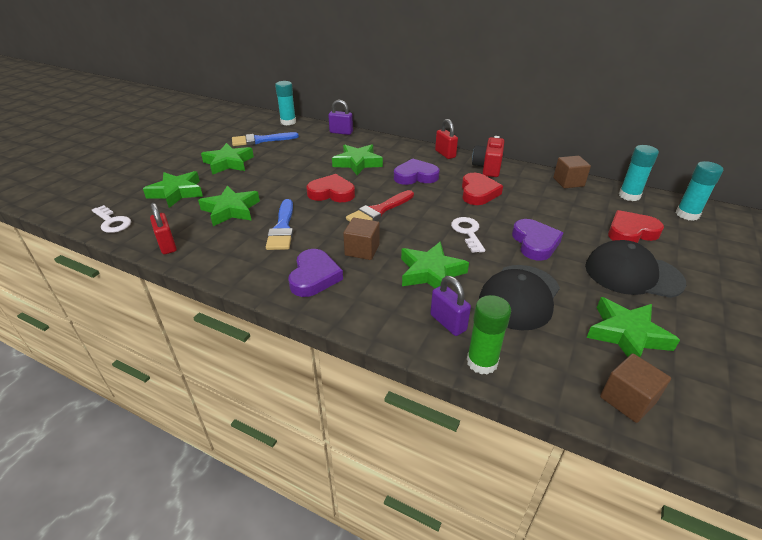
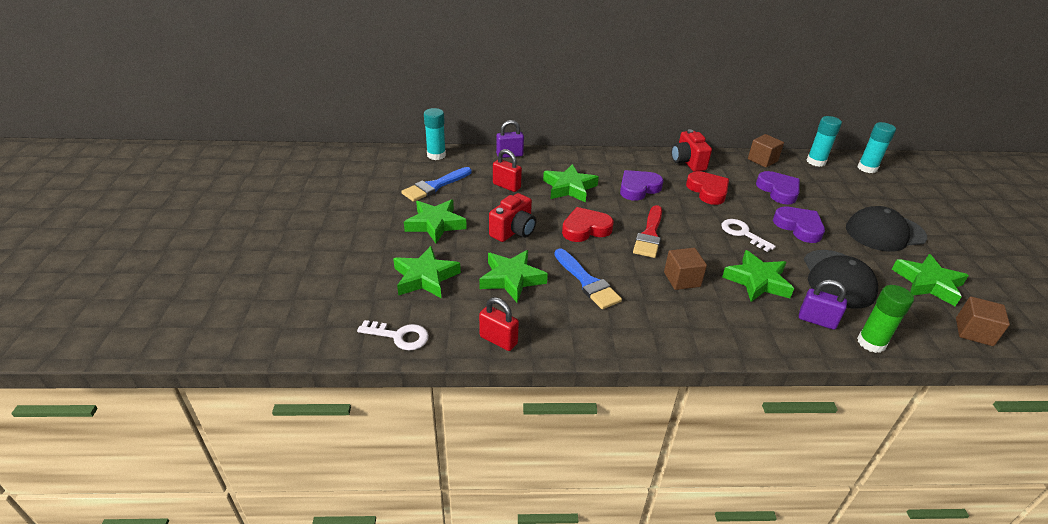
camera: 30 degrees left, 0 degrees up
purple heart [288,249,343,297] -> purple heart moved to [756,171,800,205]
red padlock [435,119,458,159] -> red padlock moved to [493,149,522,192]
red heart [608,210,664,243] -> none
none -> red camera [489,193,536,242]

